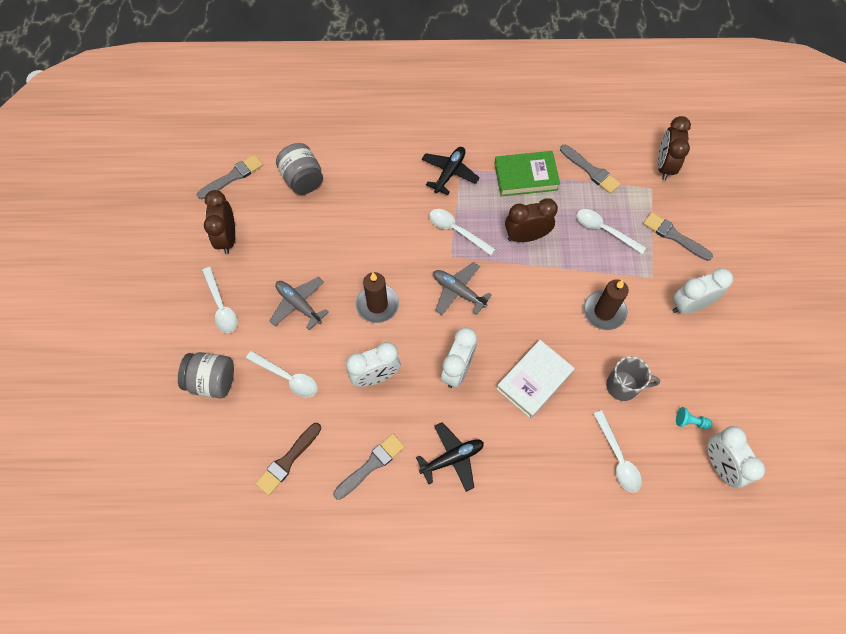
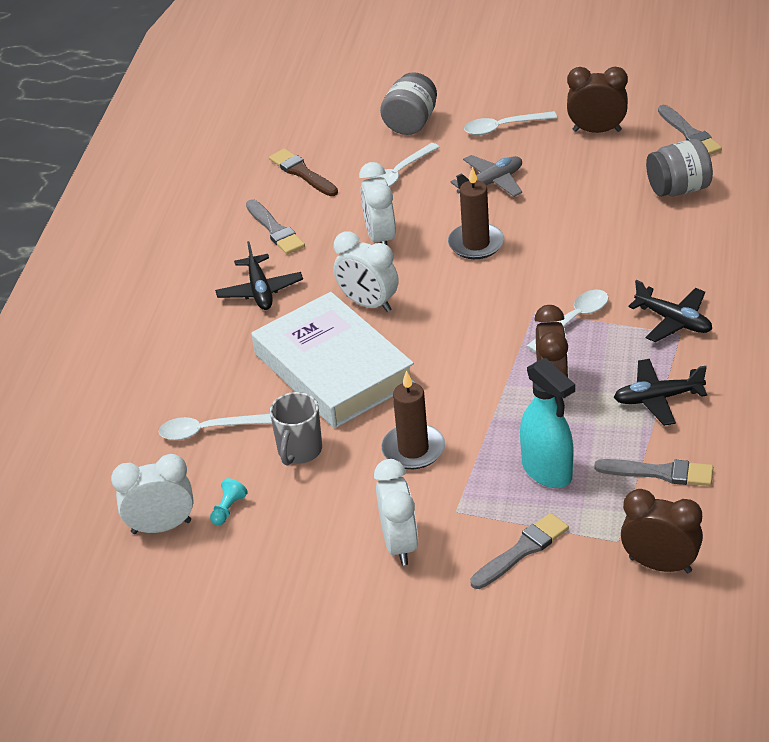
camera: 105 degrees right, 25 degrees down
grey plane [433,262,492,315] -> none
green book [494,151,560,196] -> black plane [613,359,707,426]
white book [496,340,575,419] -> white book [252,292,415,428], size x1.64
grey brush [560,145,621,194] -> grey brush turned 135 degrees counterclockwise [594,459,713,486]
white spoon [577,209,646,254] -> turquoise spray bottle [520,358,575,488]

